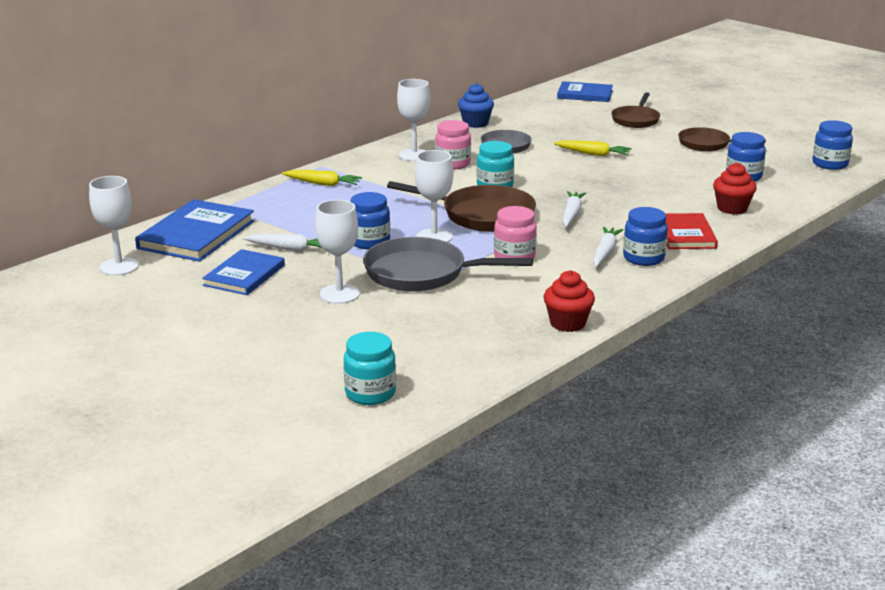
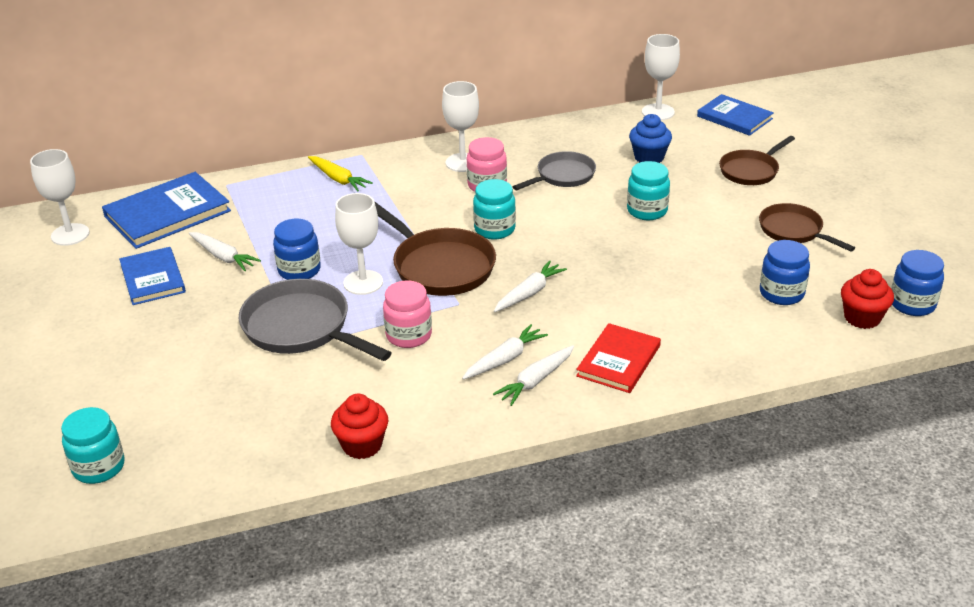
camera: 30 degrees right, 10 degrees up
blue book [202,249,285,295] -> blue book turned 75 degrees counterclockwise [119,247,186,305]
white goblet [315,200,360,304] -> white goblet moved to [642,34,680,120]
blue cupcake [458,83,494,128] -> blue cupcake moved to [629,114,672,163]
yellow carrot [554,140,631,156] -> turquoise jar [627,161,670,220]
blue jar [623,207,668,266] -> white carrot [493,345,574,406]
red cupcake [713,163,757,215] -> red cupcake moved to [841,269,894,329]

